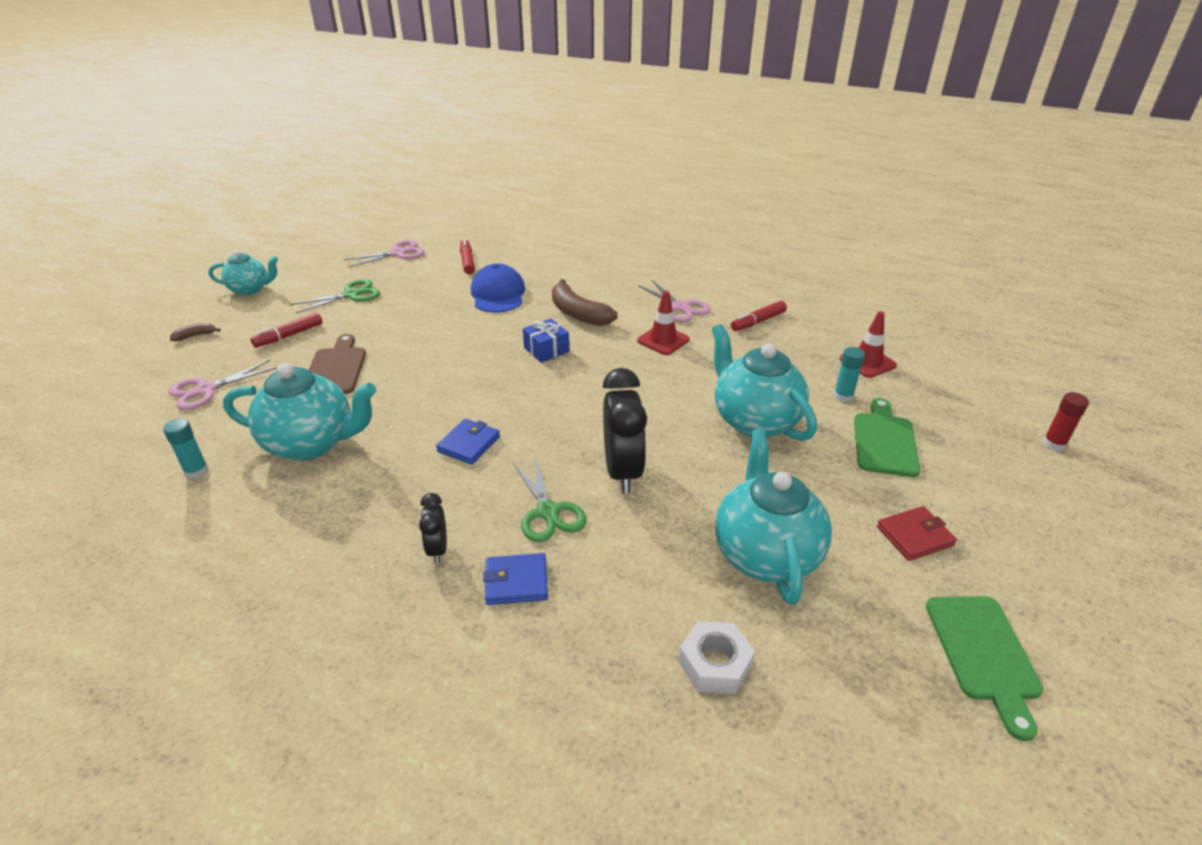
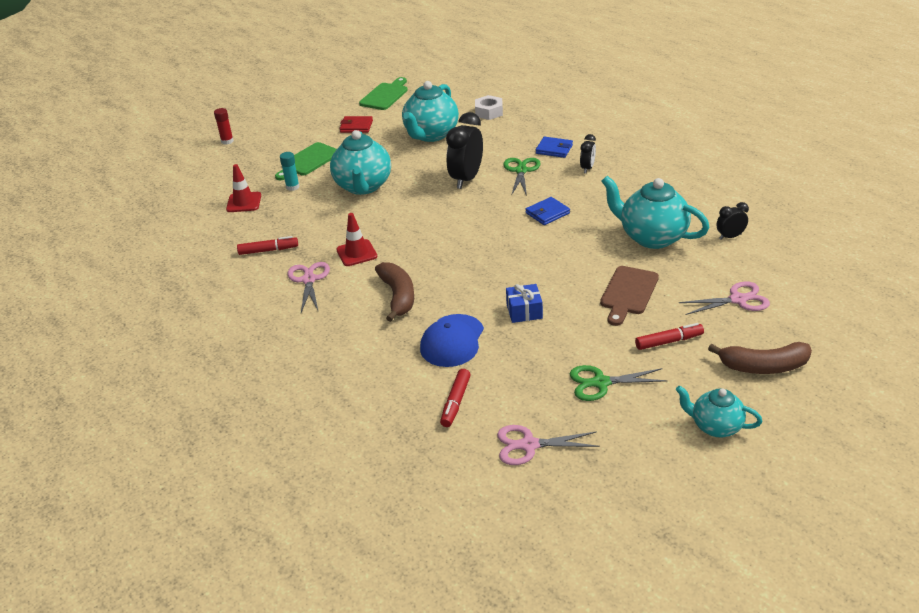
camera: 150 degrees left, 0 degrees up
turquoise glue stick [163,418,208,479] -> black clock [716,202,749,240]
brown banana [170,323,221,341] -> brown banana [708,342,812,374], size x2.10
blue gift [523,319,569,363] -> blue gift moved to [506,284,543,323]

